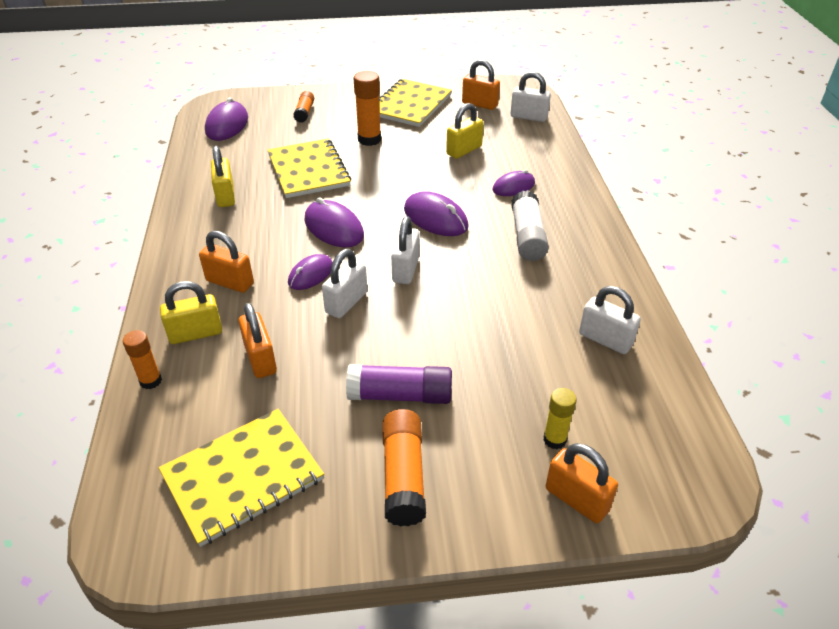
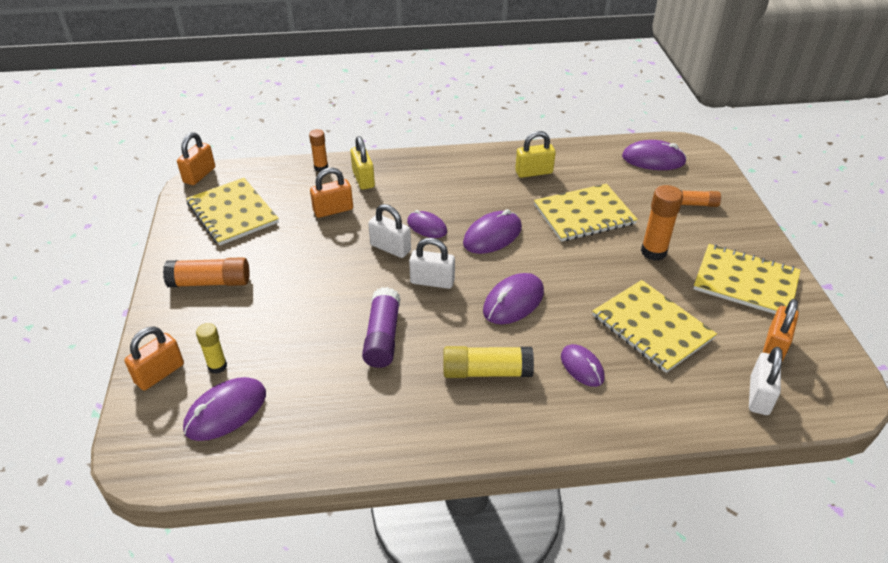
camera: 90 degrees right, 0 degrees up
orange padlock [199,231,254,293] -> orange padlock moved to [177,132,215,185]
purple glue stick [346,364,452,404] -> purple glue stick moved to [362,287,400,368]
yellow padlock [446,103,484,159] -> yellow notebook [592,280,717,373]
white glue stick [511,190,549,261] -> yellow glue stick [443,346,534,378]
white padlock [579,286,641,354] -> none
none -> purple mouse [183,377,266,441]

